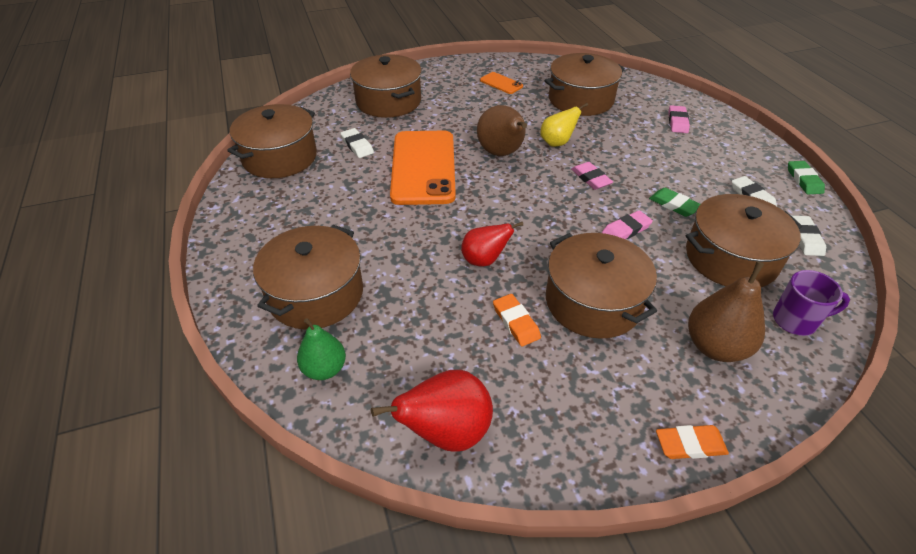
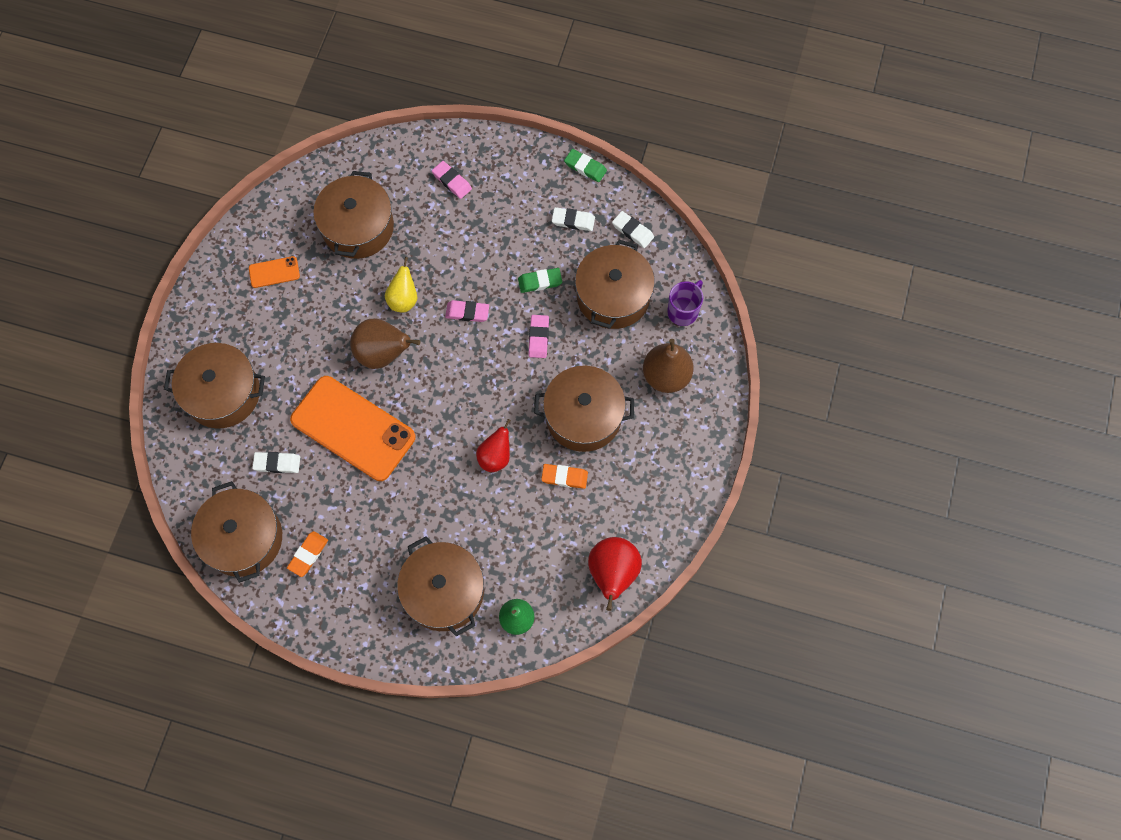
camera: 55 degrees left, 25 degrees up
orange eraser [656,425,729,459] -> orange eraser moved to [287,531,328,577]

